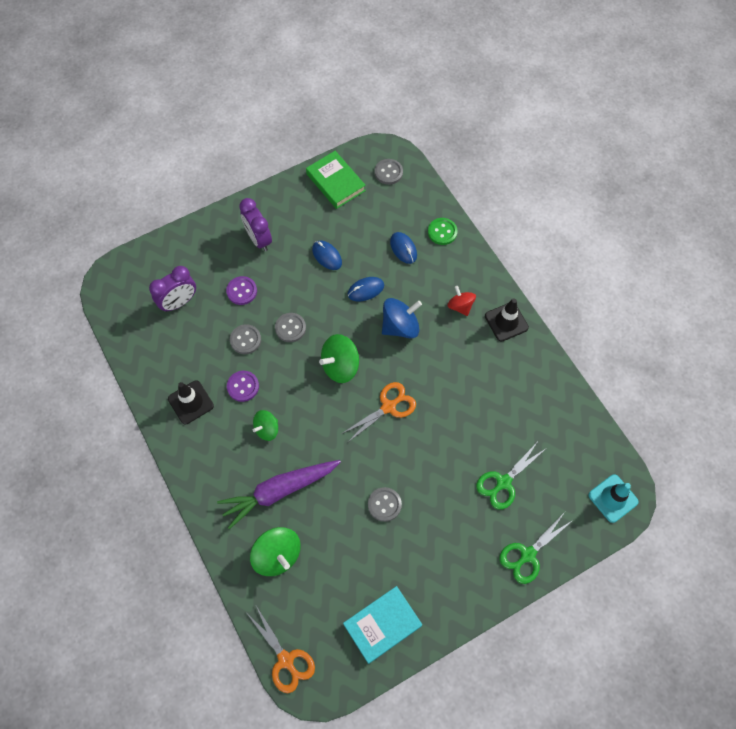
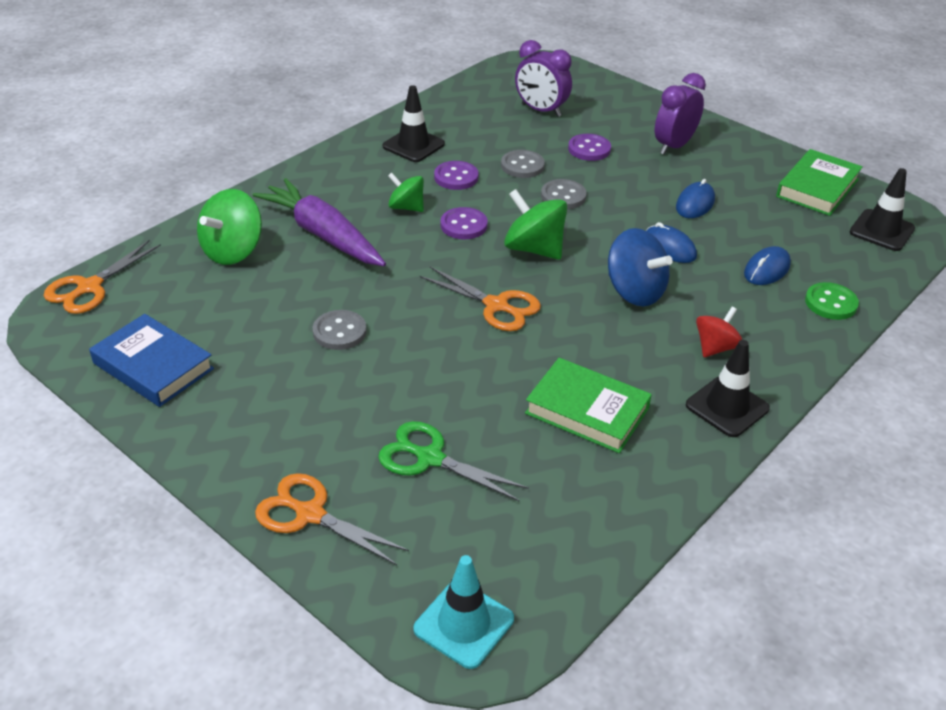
camera: 70 degrees right, 25 degrees down
turquoise book [343,586,422,664] -> blue book [89,314,214,407]
grey button [375,159,403,185] -> black traffic cone [850,168,915,251]
green scissors [500,512,573,584] -> orange scissors [255,473,409,565]
none -> purple button [440,207,488,239]
none -> green book [525,358,652,453]

